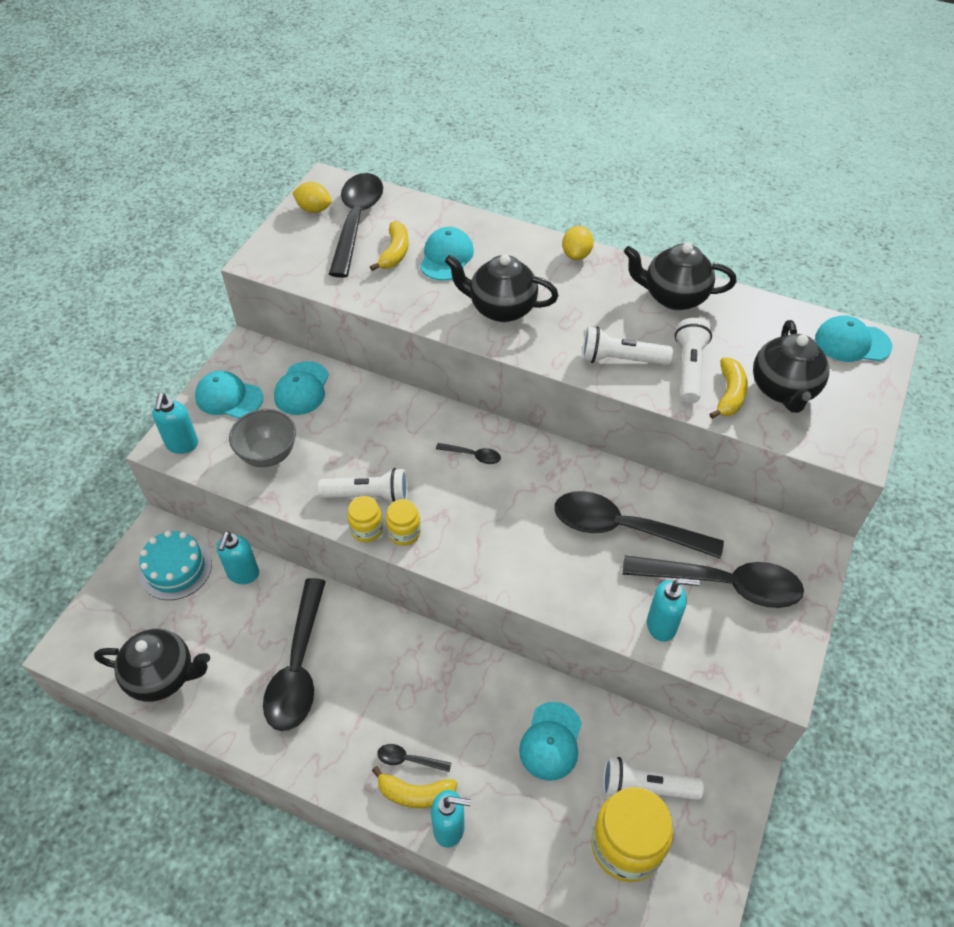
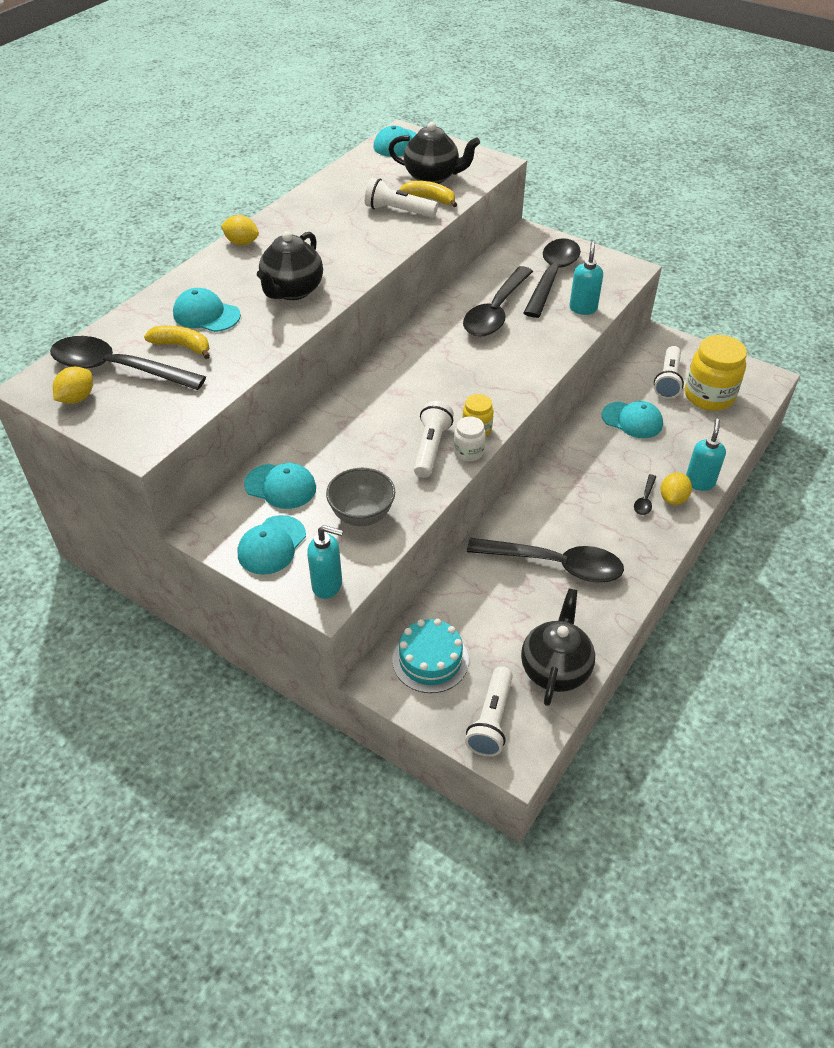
camera: 80 degrees left, 5 degrees down
turquoise soap dispenser [216,531,259,584] -> none
yellow jar [347,496,383,542] -> white jar [454,416,486,461]
yellow banana [372,766,457,808] -> yellow lemon [660,472,692,505]
black spoon [436,443,501,464] -> none
white flashlight [582,327,673,365] -> white flashlight moved to [465,666,513,757]
black teapot [624,243,736,310] -> none

